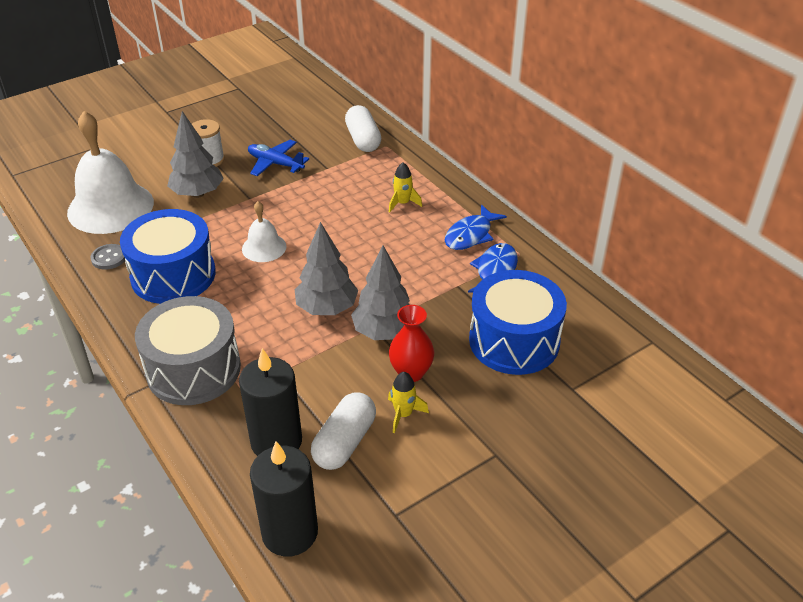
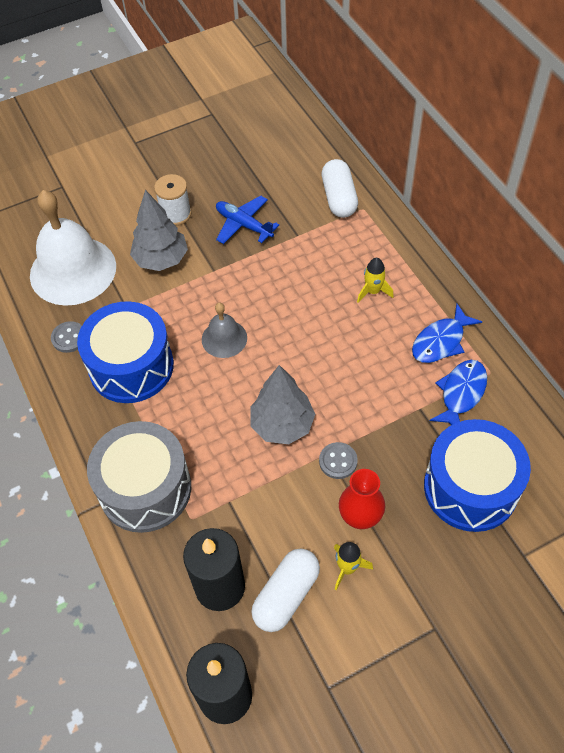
camera: 10 degrees right, 15 degrees up
white bell [242,201,287,262] -> grey bell [202,302,247,358]
grey tree [351,246,410,340] -> grey button [319,442,358,479]

